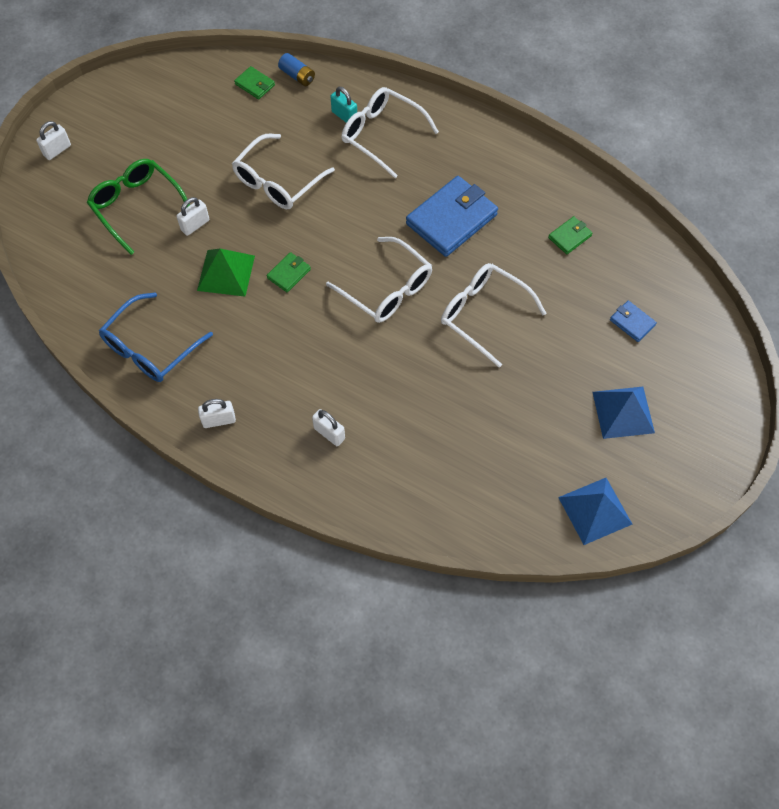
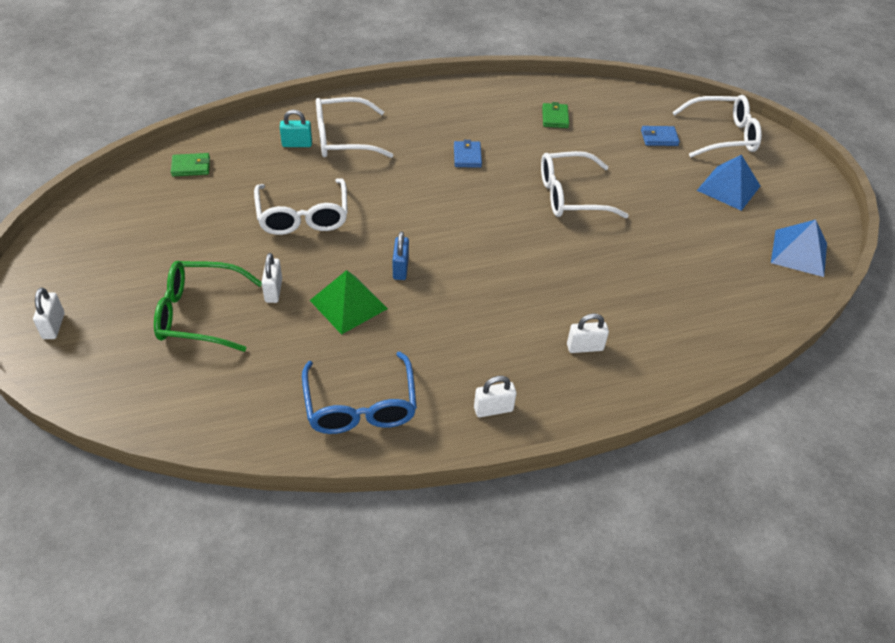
camera: 50 degrees left, 15 degrees down
white padlock [198,399,236,428] -> white padlock turned 45 degrees clockwise [474,376,517,417]
green wallet [267,252,311,292] -> blue padlock [393,231,409,280]
blue battery [278,53,315,86] -> none
white glasses [326,237,432,323] -> white glasses moved to [672,95,762,158]
blue wallet [406,176,498,257] -> blue wallet [454,140,482,168], size x0.47

